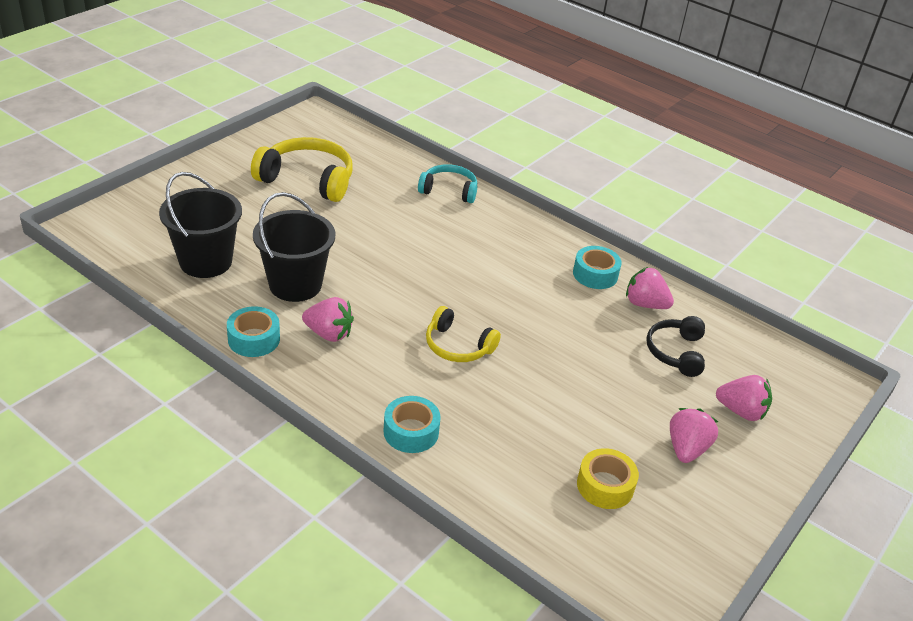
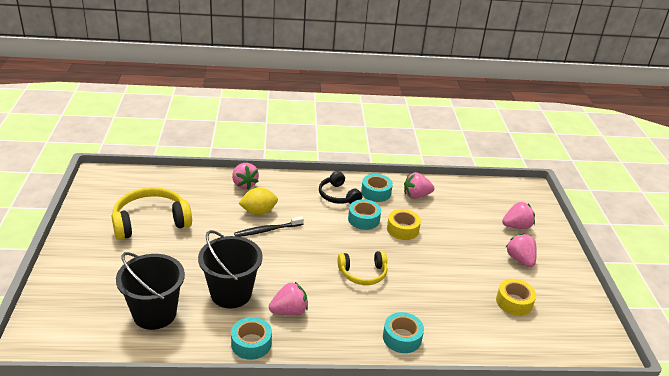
camera: 40 degrees left, 5 degrees down
turquoise headphones [418,164,477,203] -> pink strawberry [232,163,259,190]
black headphones [646,316,705,377] -> black headphones moved to [319,171,362,204]
none -> black toothbrush [234,216,304,237]
none -> yellow lemon [238,187,278,215]
none -> turquoise tape [348,199,381,230]
none -> yellow tape [387,209,421,240]

